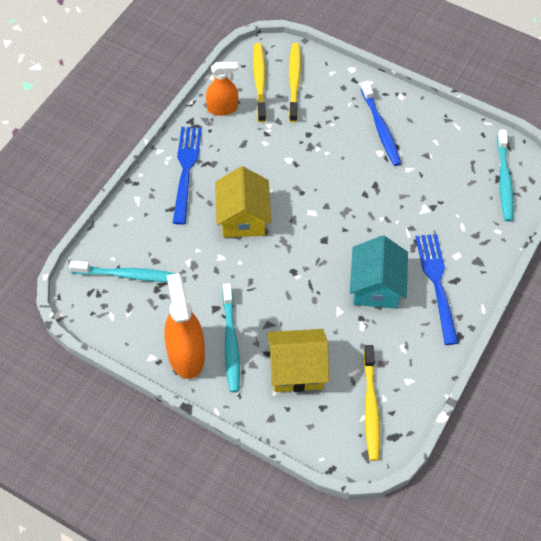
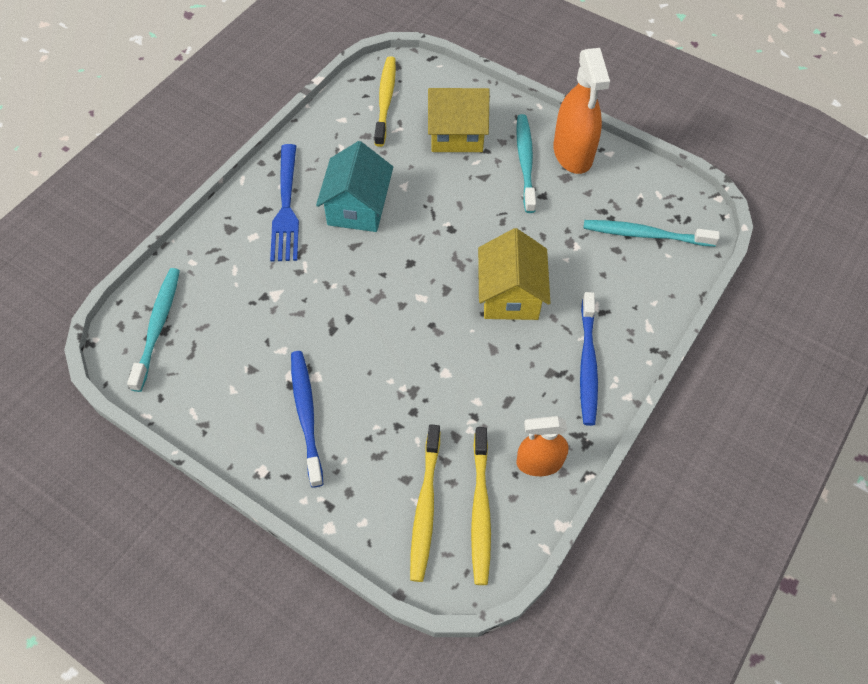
camera: 175 degrees left, 0 degrees up
blue fork [173,127,202,225] -> blue toothbrush [580,292,598,426]

